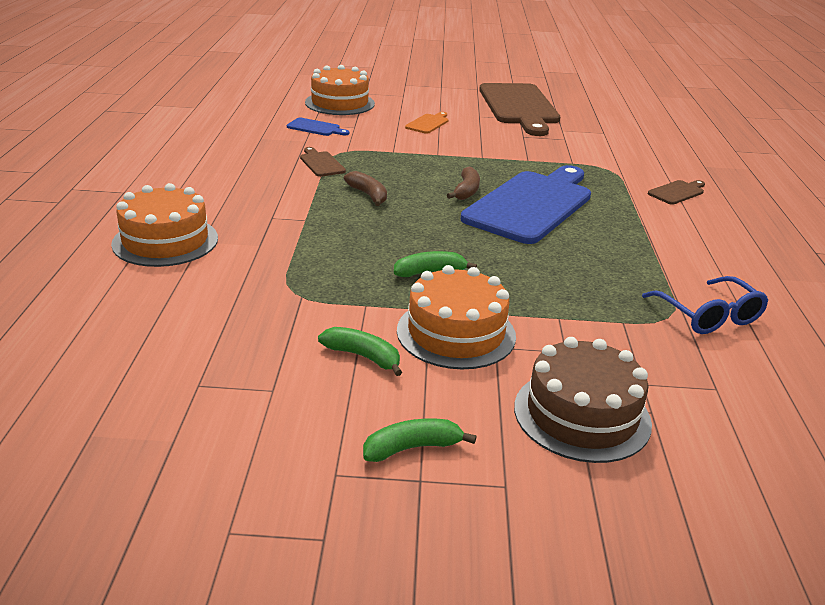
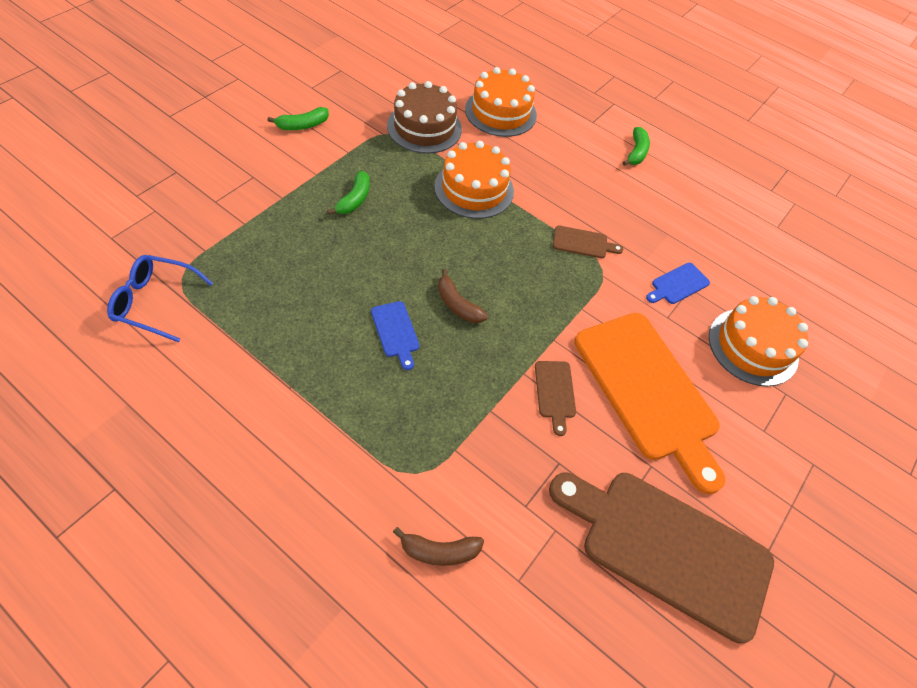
camera: 120 degrees right, 25 degrees up
brown banana [344,171,387,206] -> brown banana moved to [393,527,484,566]
green banana [363,418,477,462] -> green banana moved to [623,127,650,166]
orange cake [397,265,516,369] -> orange cake moved to [434,141,514,219]
orange cutting board [405,112,448,134] -> orange cutting board [574,313,725,494], size x2.45
blue cutting board [461,165,591,244] -> blue cutting board [371,301,420,370], size x0.41
brown cake [514,337,652,463] -> brown cake moved to [387,81,462,154]
brown cutting board [648,180,705,205] -> brown cutting board moved to [535,361,576,436]

